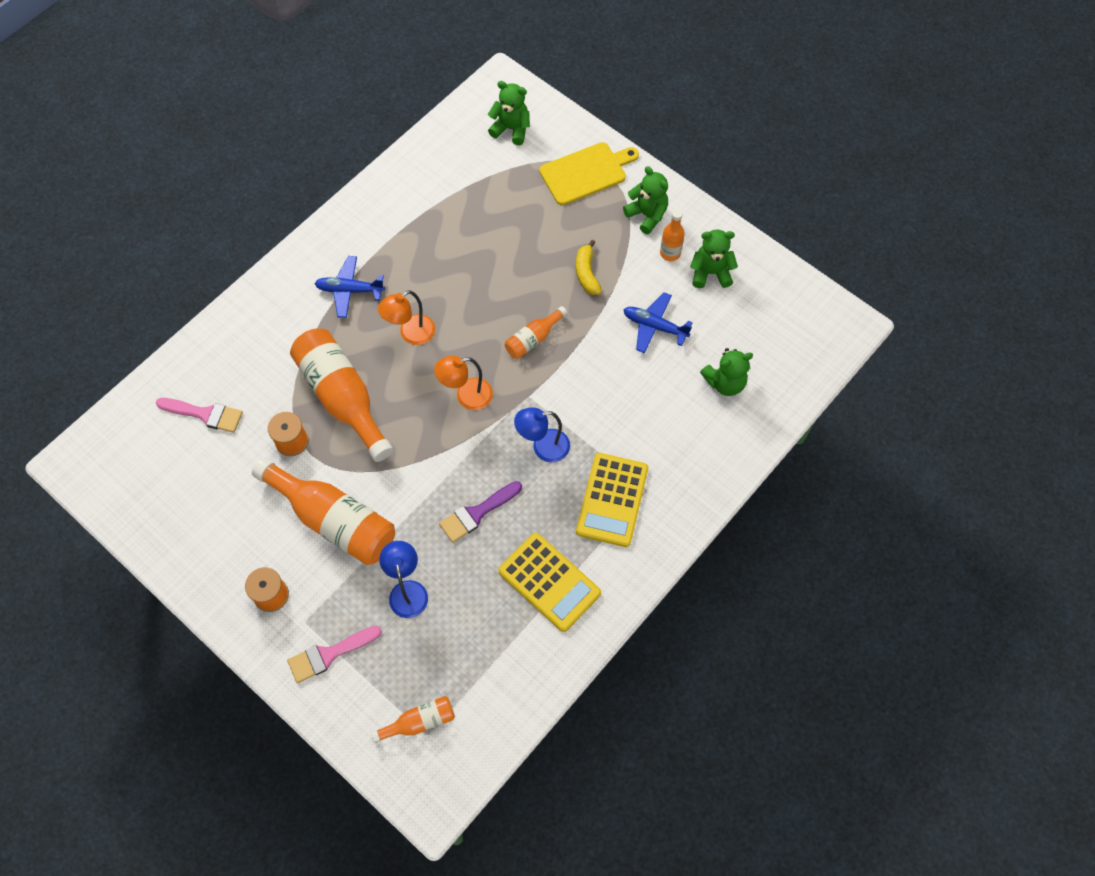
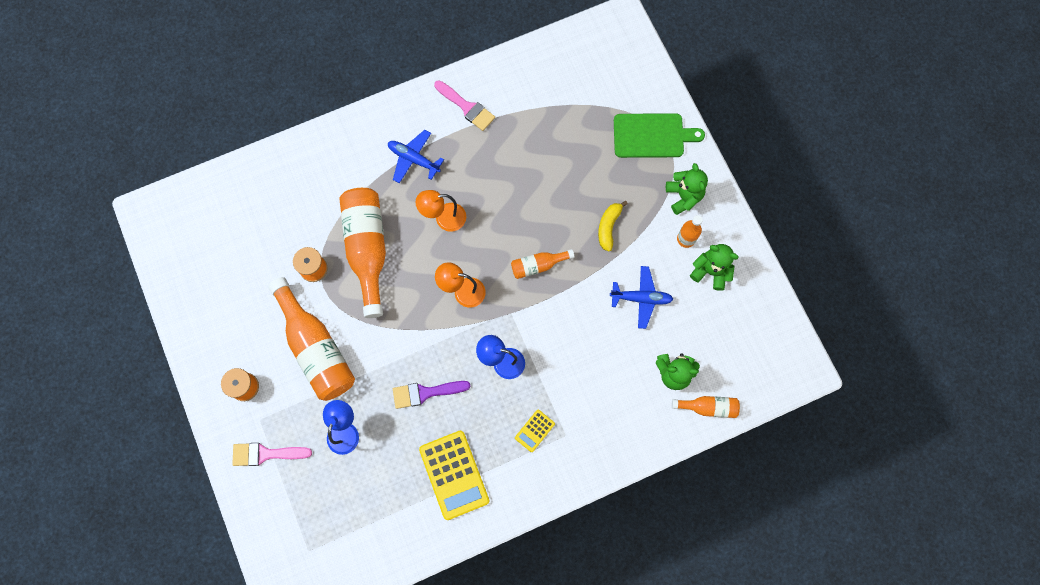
camera: 25 degrees right, 10 degrees up
pink brush [156,398,243,433] -> pink brush moved to [434,80,495,131]
orange bottle [371,696,455,743] -> orange bottle moved to [672,396,740,418]
green teddy bear [488,81,530,145] -> none
yellow cutting board [539,142,639,205] -> green cutting board [614,113,705,158]
yellow calculator [576,453,648,547] -> yellow calculator [515,410,555,452], size x0.49
blue plane [624,292,693,353] -> blue plane turned 135 degrees clockwise [610,266,673,329]

